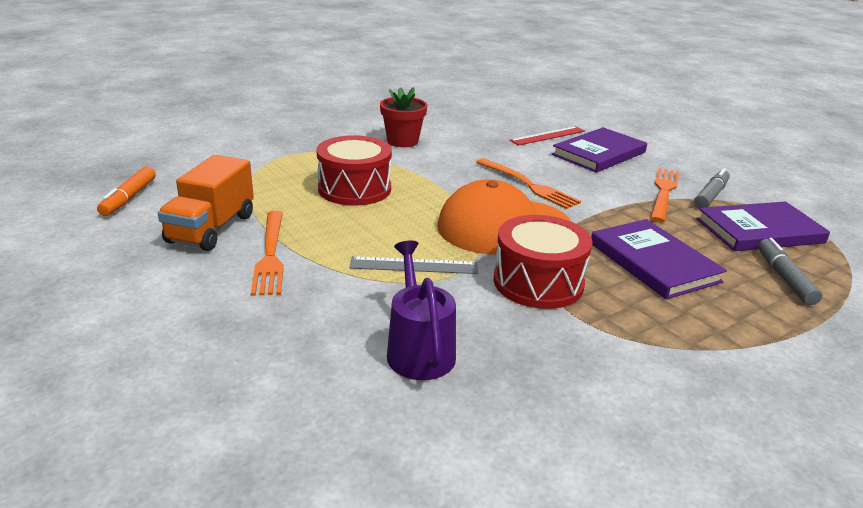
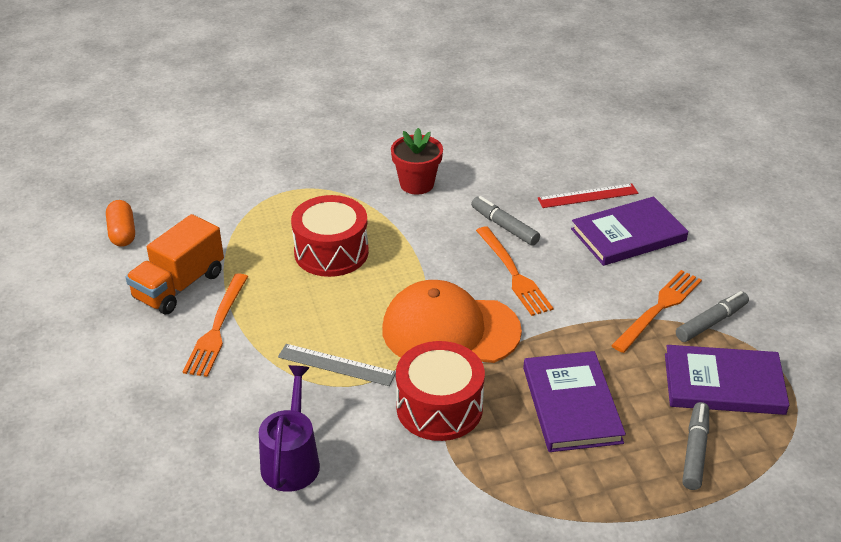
camera: 20 degrees right, 10 degrees up
orange marker [97,166,156,216] -> orange capsule [106,200,135,247]
none -> grey marker [471,196,540,246]

